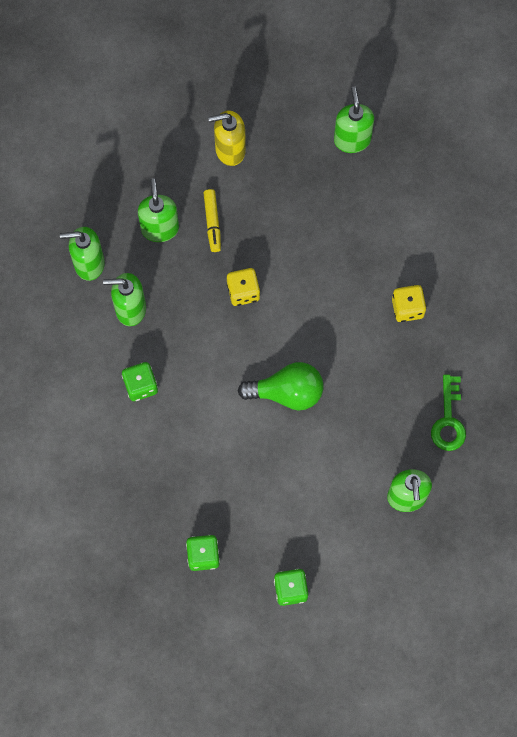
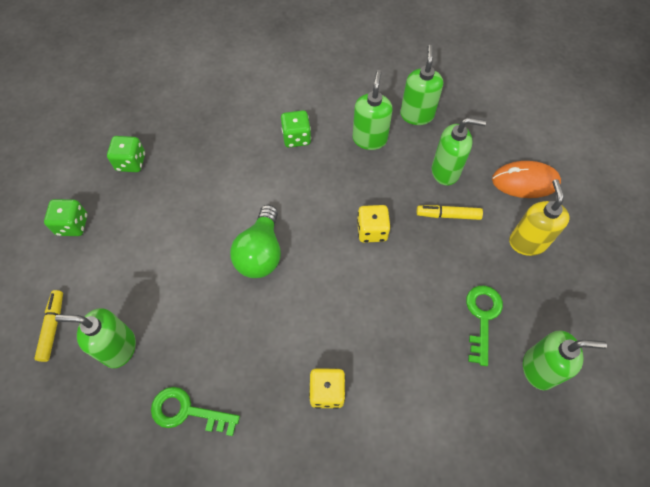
camera: 100 degrees right, 10 degrees down
none -> yellow marker [34,290,63,362]
none -> green key [466,286,503,366]
none -> orange mouse [492,161,561,198]

